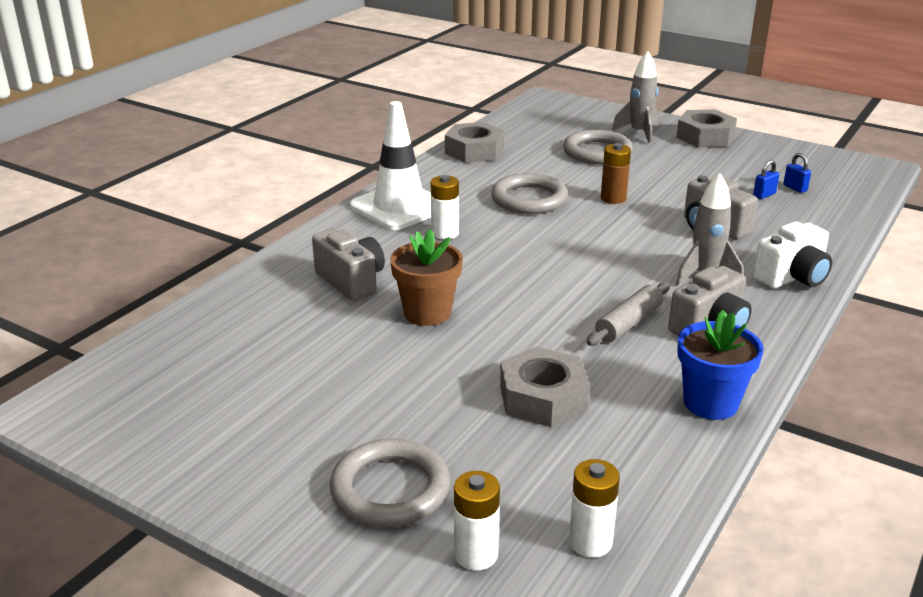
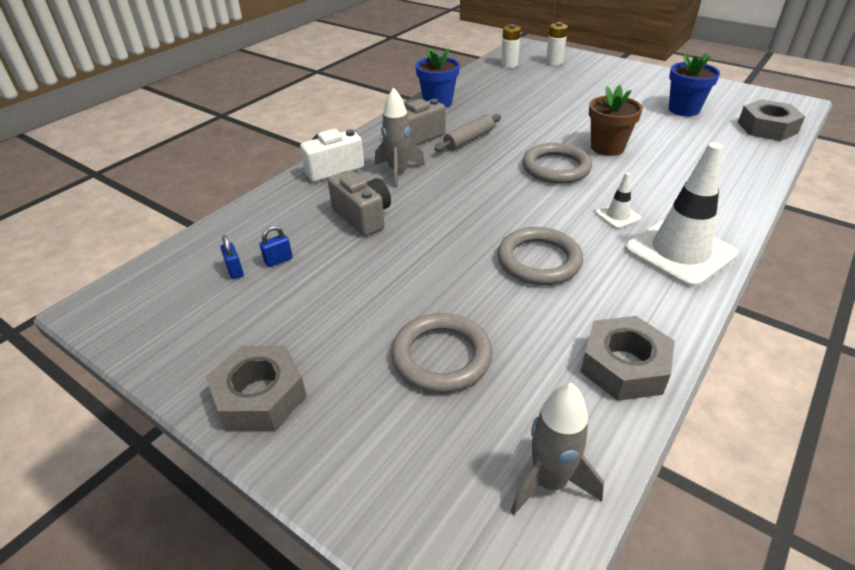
camera: 175 degrees left, 10 degrees up
grey camera [312,228,385,301] -> none
grey ring [330,438,450,527] -> grey ring moved to [522,143,592,184]
white battery [431,175,459,239] -> white traffic cone [595,172,641,229]
grey nut [500,347,590,427] -> grey nut moved to [738,99,805,141]
brown battery [601,143,631,204] -> none
grey rocket [612,51,659,144] -> grey rocket moved to [511,383,604,515]
none -> blue flower pot [669,53,720,116]

